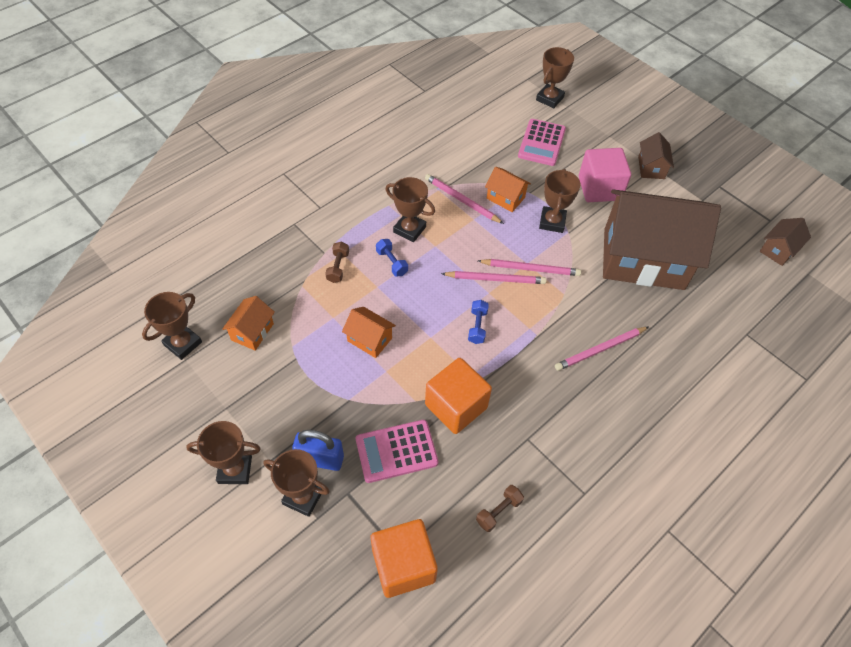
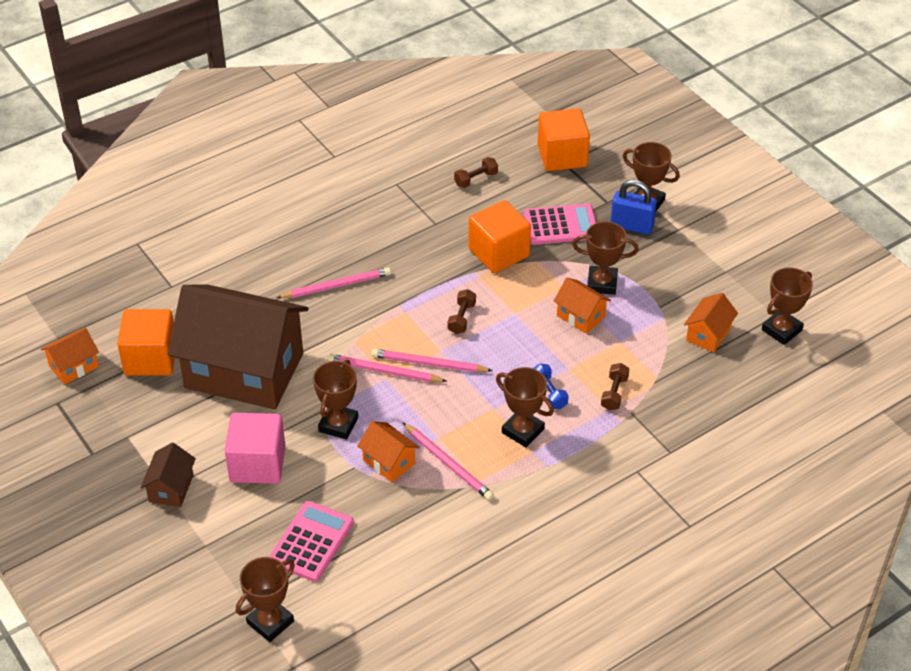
camera: 170 degrees left, 10 degrees down
brown trophy [186,421,261,484] -> brown trophy moved to [572,221,639,295]
blue dumbbell [468,300,489,344] -> brown dumbbell [448,289,476,334]
brown house [760,218,811,266] -> orange house [41,328,99,385]
none -> orange cube [117,309,175,376]

